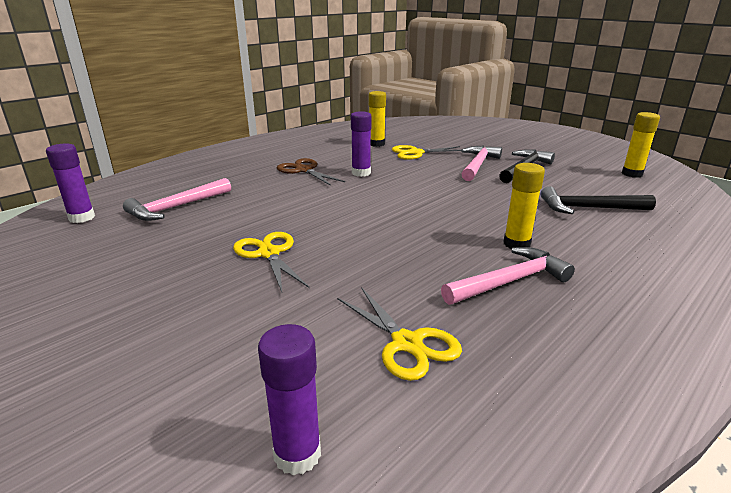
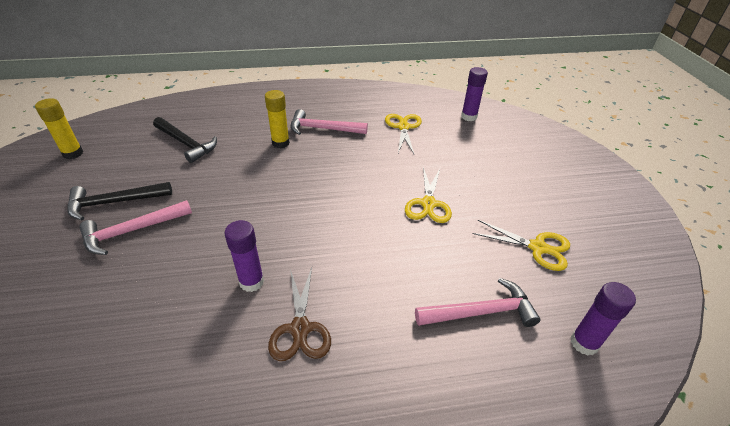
camera: 145 degrees left, 15 degrees up
yellow glue stick [369,91,386,147] -> none
yellow scissors [392,145,461,160] -> yellow scissors moved to [473,220,570,271]

